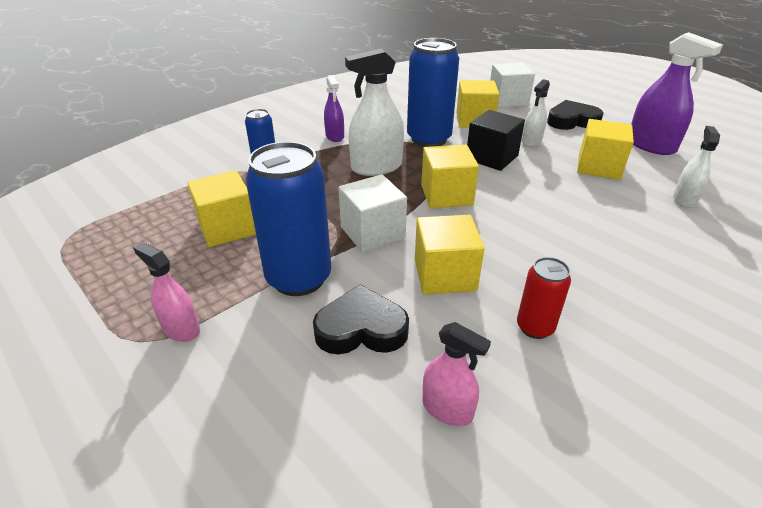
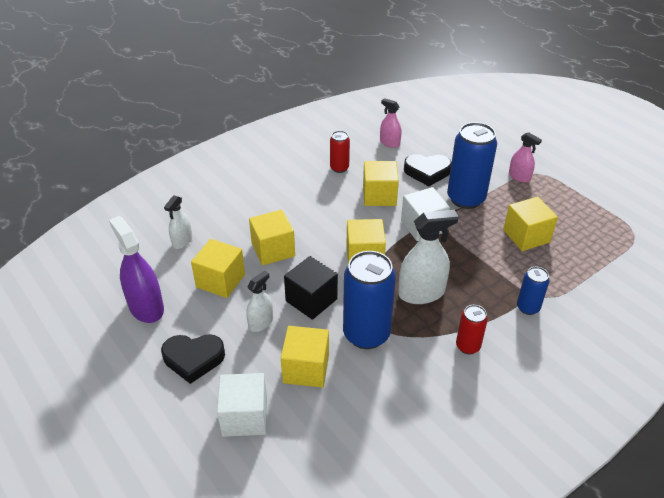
camera: 175 degrees left, 5 degrees up
purple spray bottle [324,75,344,142] -> red can [456,305,488,354]
none -> yellow cube [249,210,295,265]

